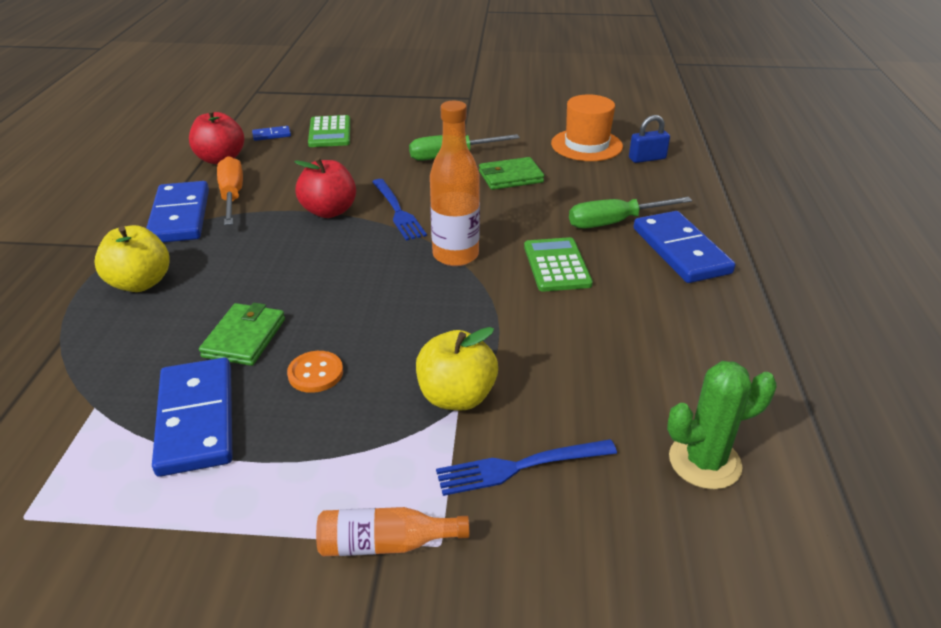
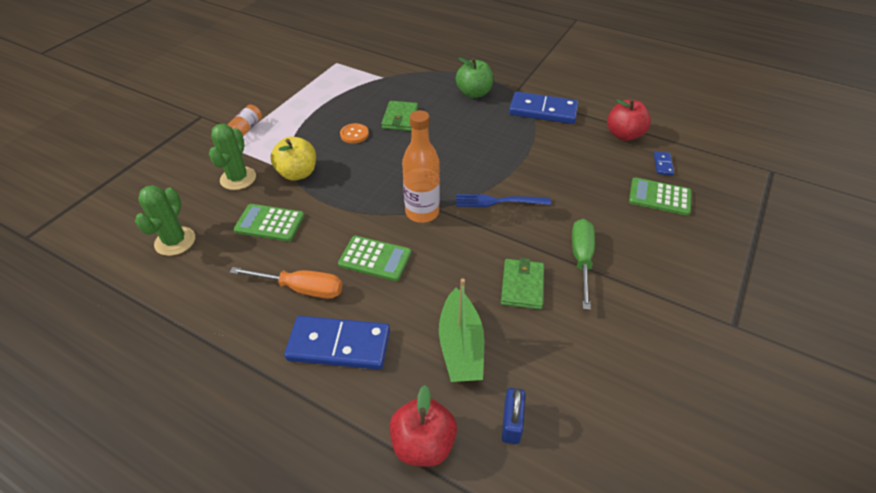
camera: 115 degrees right, 10 degrees up
yellow apple [94,225,170,292] -> green apple [456,58,493,98]
blue domino [152,358,232,477] -> none
green wallet [199,303,285,366] -> green wallet turned 60 degrees clockwise [381,101,418,131]
orange screwdriver [217,156,243,225] -> orange screwdriver moved to [229,267,342,299]
red apple [294,157,356,218] -> red apple moved to [389,385,457,467]
blue fork [436,439,617,496] -> green cactus [209,124,256,190]
orange hat [551,94,623,161] -> none
green screwdriver [569,197,692,228] -> none
none -> green calculator [233,204,304,241]
none -> green boat [439,278,484,382]

